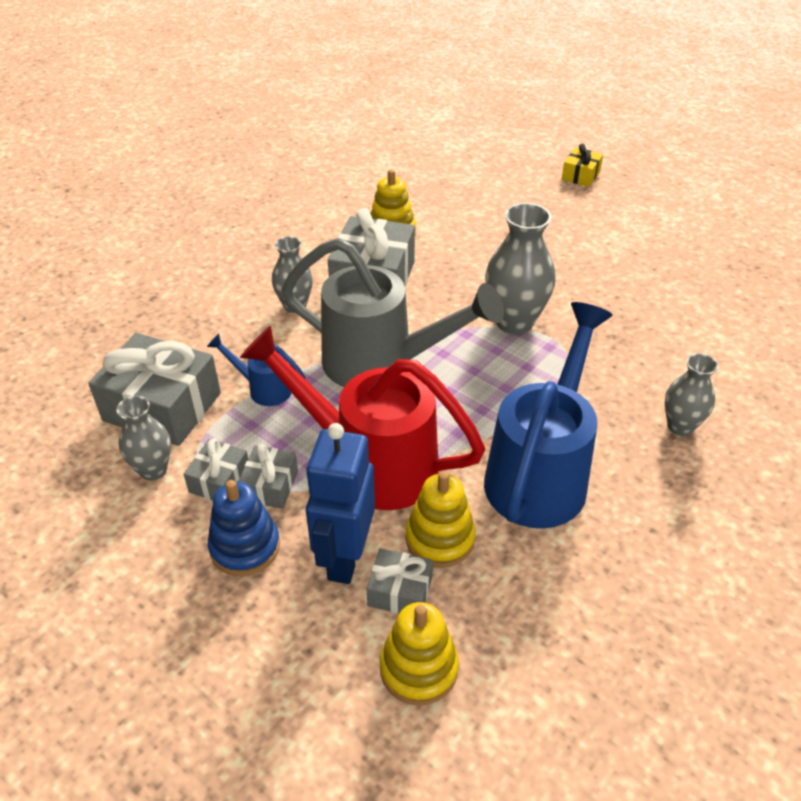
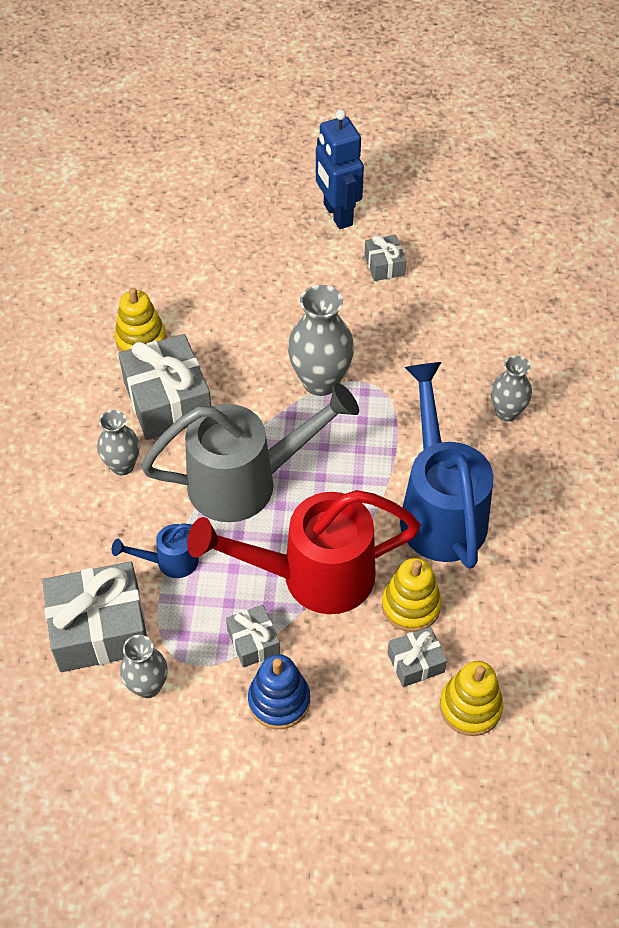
camera: 35 degrees left, 10 degrees up
grey gift [184,438,248,500] -> grey gift moved to [364,235,406,281]
blue robot [306,423,375,584] -> blue robot moved to [316,109,364,229]
yellow gift [562,144,603,187] -> none

